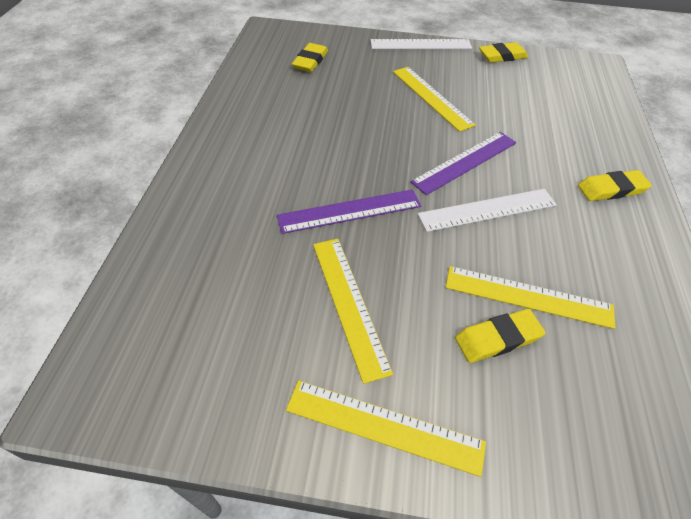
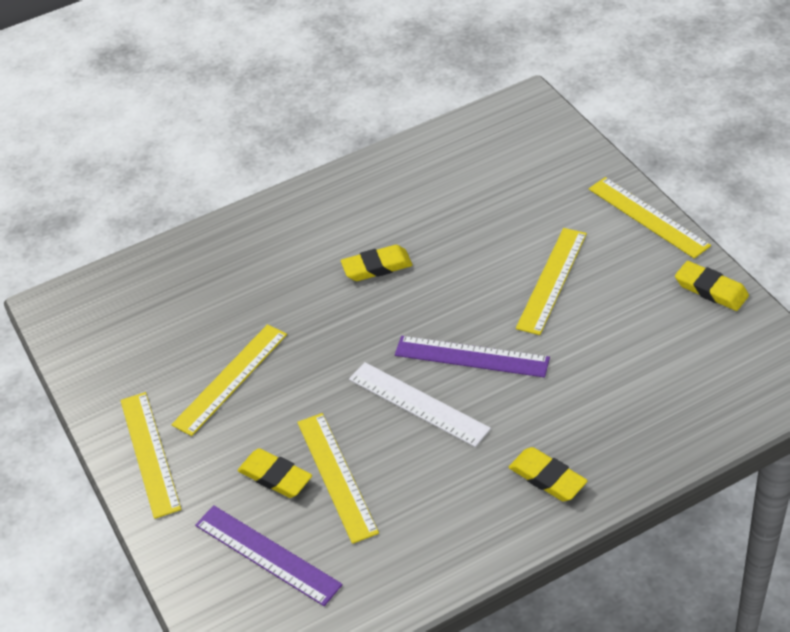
camera: 60 degrees right, 5 degrees down
purple ruler [277,189,421,234] -> purple ruler moved to [195,505,343,606]
yellow eraser [292,43,328,72] -> yellow eraser moved to [341,245,413,281]
white ruler [370,39,472,49] -> yellow ruler [589,177,711,259]

